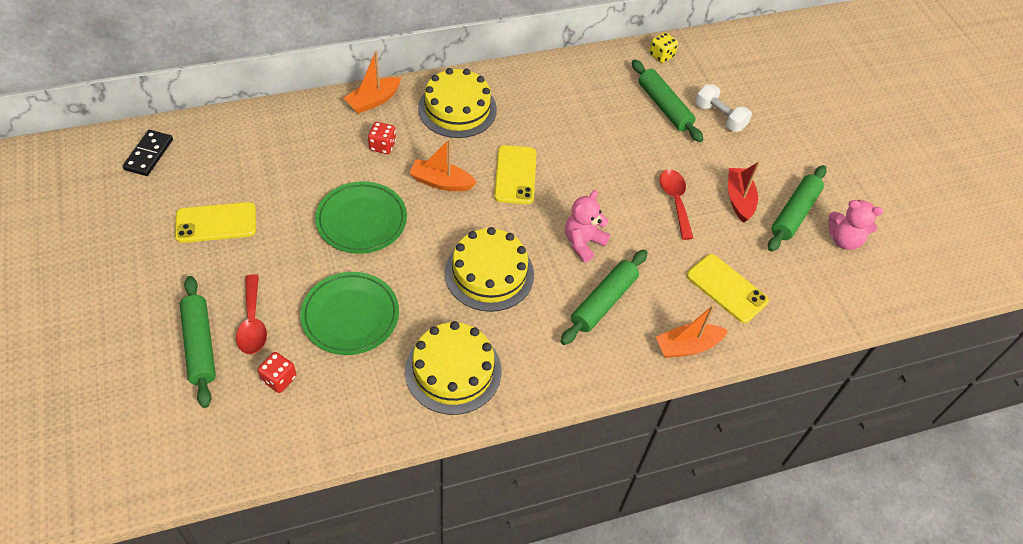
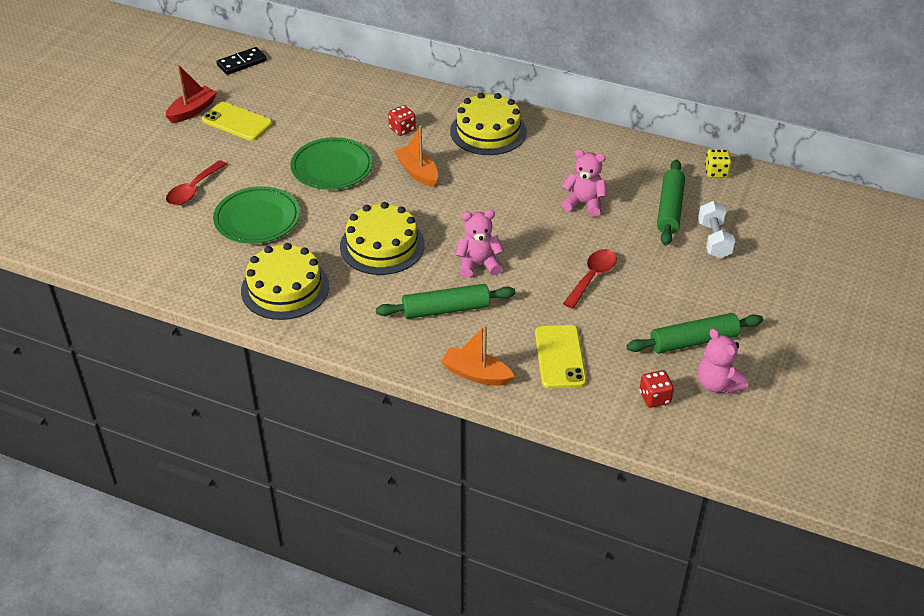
camera: 45 degrees right, 10 degrees down
green rolling pin [180,276,216,408] -> none
red dice [258,352,297,393] -> red dice moved to [639,370,674,408]
orange boat [344,51,401,114] -> none
yellow phone [494,145,536,204] -> none
red boat [728,162,760,223] -> red boat moved to [166,64,217,123]
none -> pink teddy bear [562,149,607,217]

